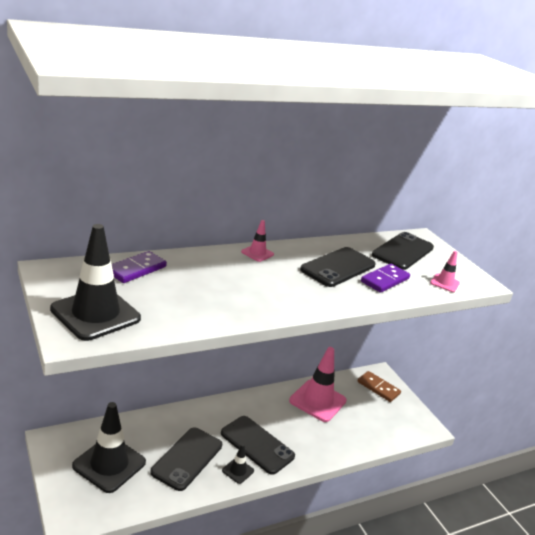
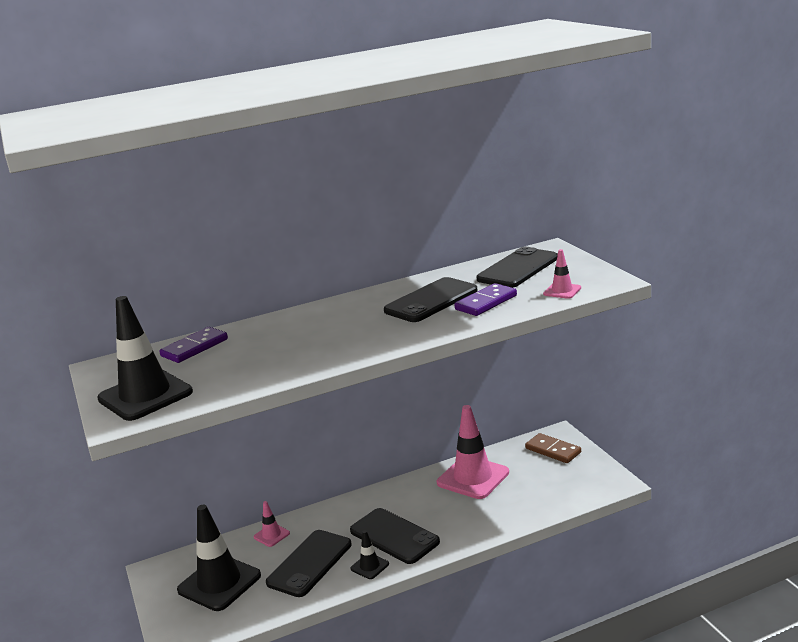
camera: 10 degrees right, 5 degrees down
pink traffic cone [241,220,274,262] -> pink traffic cone moved to [254,501,290,547]

